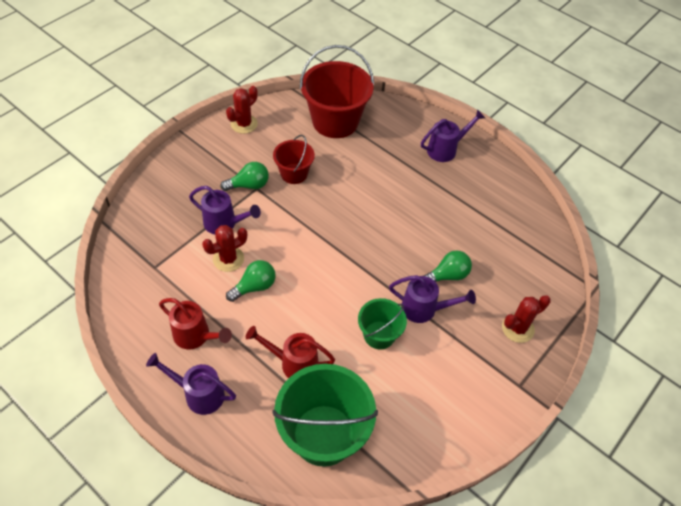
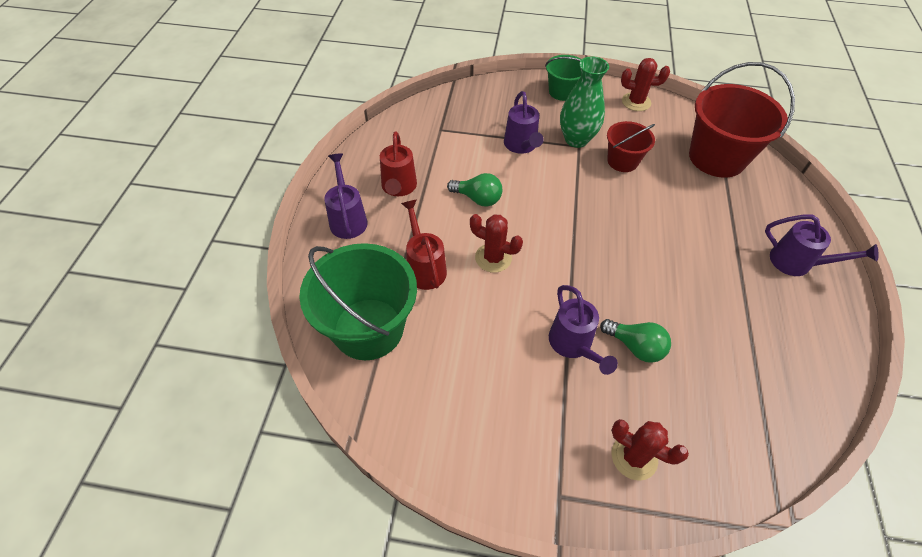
camera: 60 degrees right, 0 degrees up
red cactus [202,225,247,272] -> red cactus moved to [470,214,523,273]
green light bulb [220,162,269,191] -> green vase [560,56,609,148]
green bucket [358,298,407,350] -> green bucket moved to [545,55,582,101]

